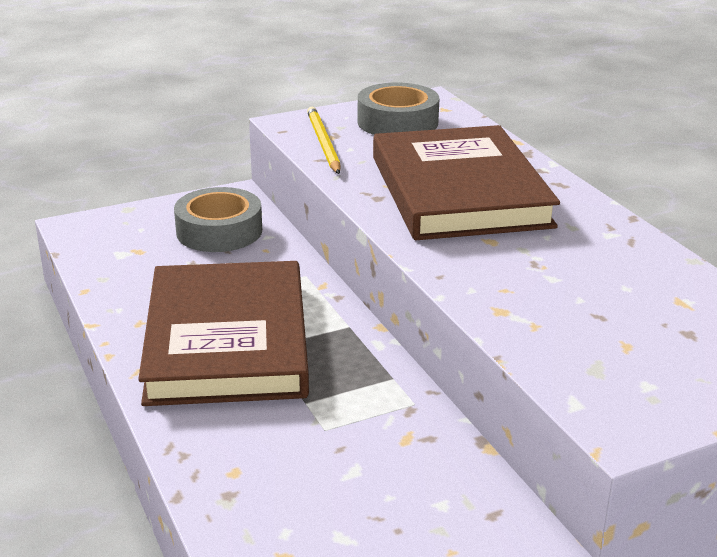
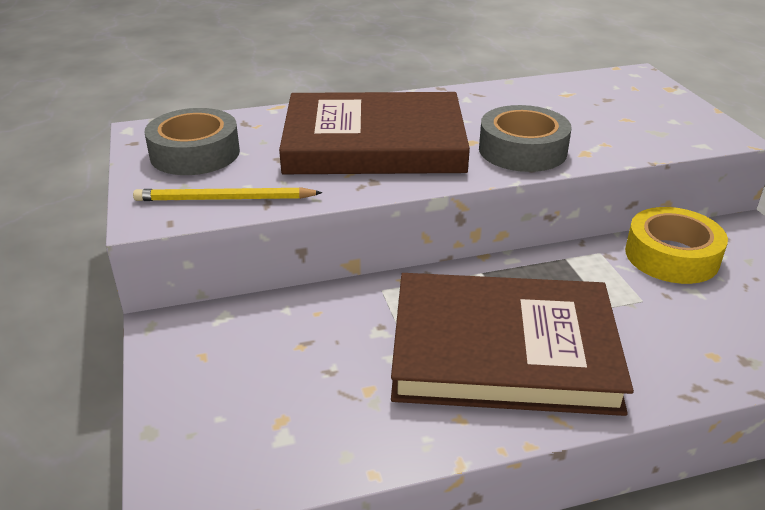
camera: 80 degrees left, 5 degrees up
grey tape [174,187,262,252] -> grey tape moved to [479,105,572,172]
none -> yellow tape [625,207,728,284]

